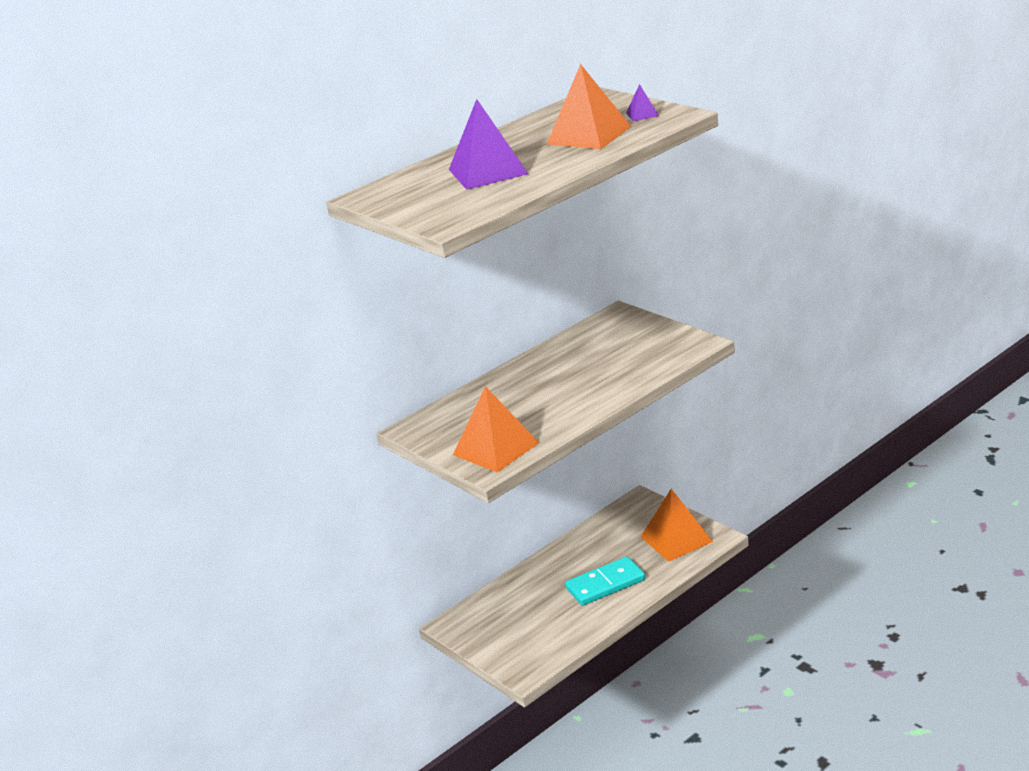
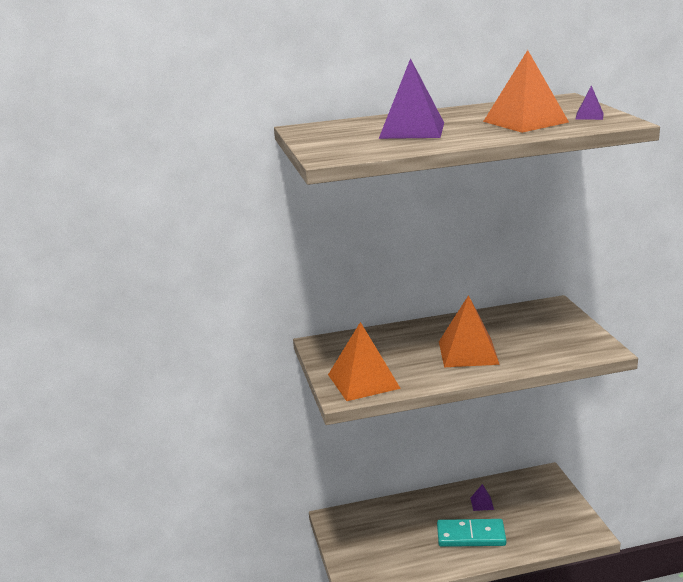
camera: 25 degrees right, 5 degrees down
orange pyramid [641,489,713,562] -> orange pyramid moved to [439,295,500,367]
none -> purple pyramid [470,484,494,511]

